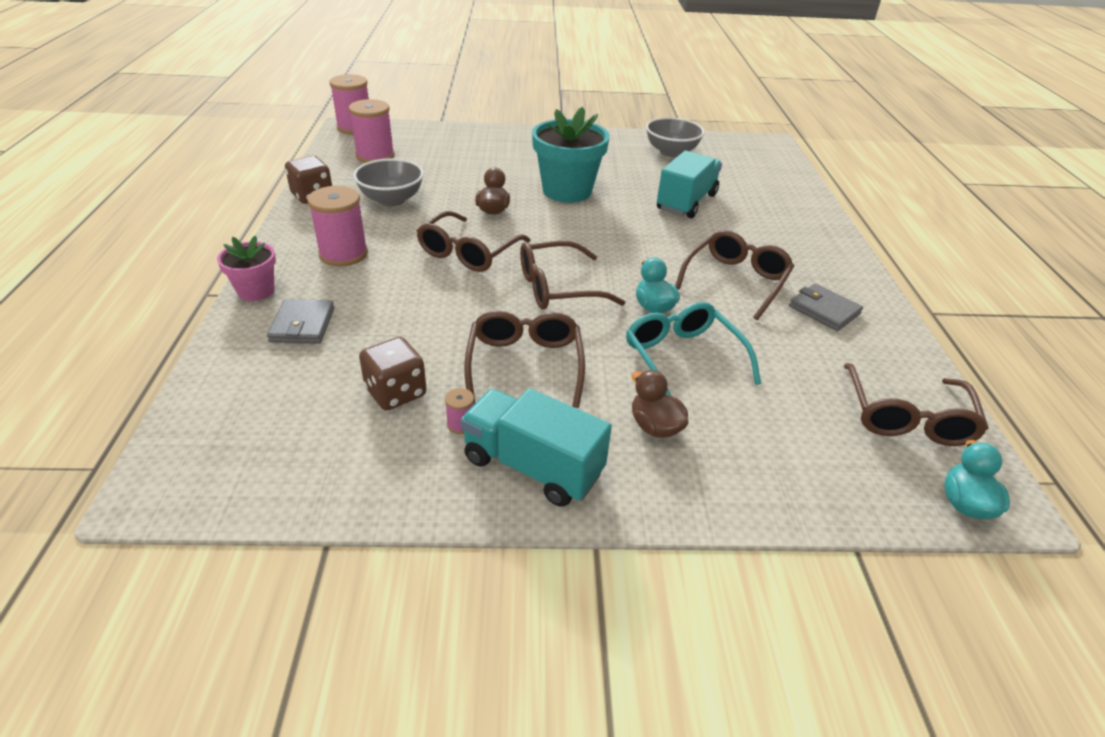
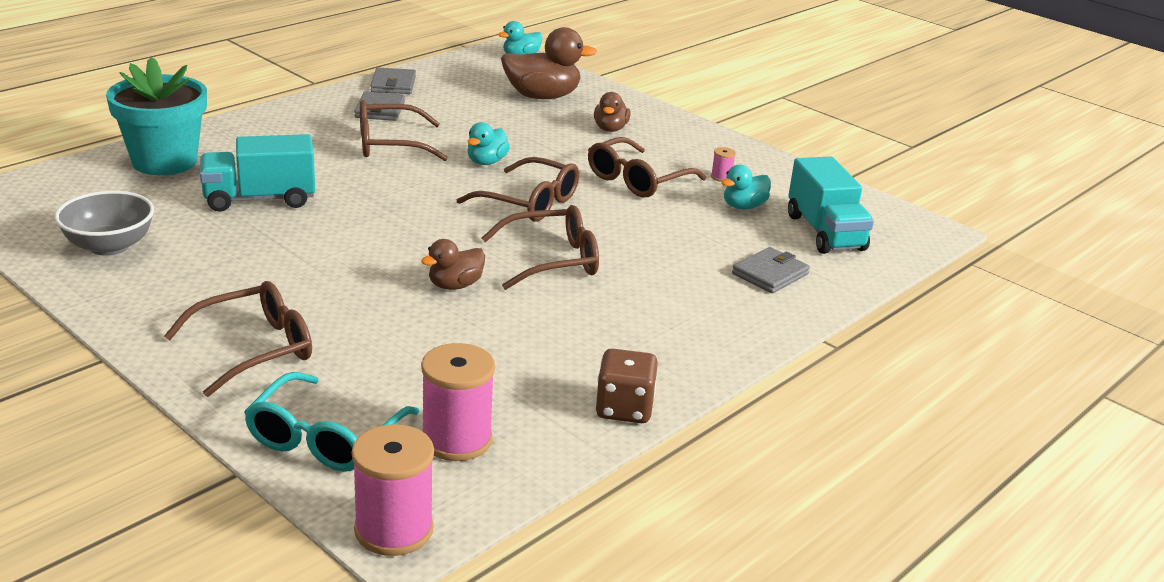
camera: 135 degrees left, 10 degrees down
pink flower pot [217,236,276,301] -> none
pink spool [307,186,368,266] -> none
grey bowl [353,159,424,206] -> none
brown dice [359,337,427,411] -> turquoise duck [721,165,771,210]
turquoise truck [460,388,612,507] -> turquoise truck moved to [788,156,874,254]
turquoise flower pot [532,107,610,203] -> turquoise flower pot moved to [106,57,207,175]
turquoise glasses [626,302,761,396] -> turquoise glasses moved to [244,372,419,472]
brown glasses [844,363,989,446] -> brown glasses moved to [164,281,312,397]
none -> grey wallet [370,68,416,94]
none -> brown duck [501,27,597,99]

